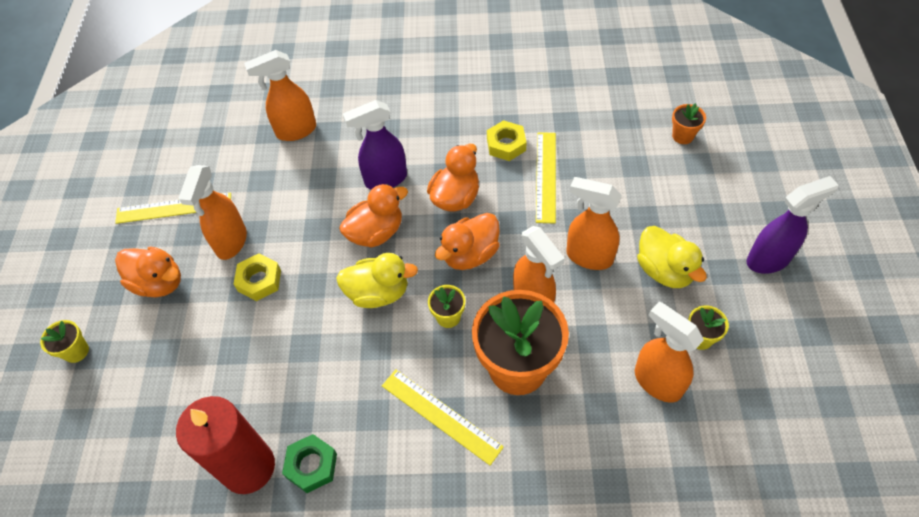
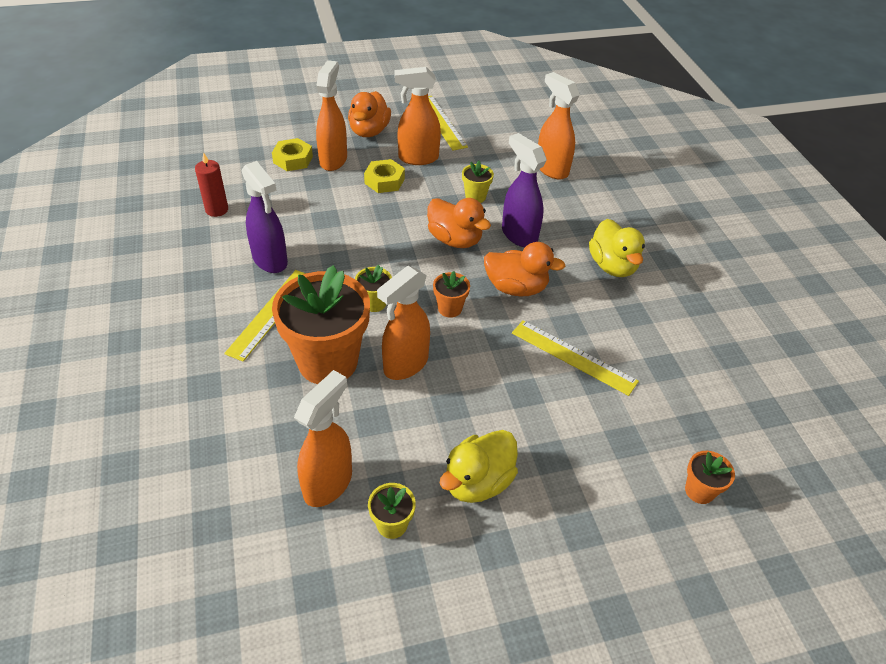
camera: 70 degrees right, 10 degrees down
yellow flower pot [40,320,89,363] -> yellow flower pot moved to [462,161,494,203]
red candle [176,396,275,494] -> red candle [195,152,228,217], size x0.52
green nut [282,434,337,493] -> none
yellow duck [336,253,418,308] -> yellow duck moved to [589,219,645,277]
orange duck [435,213,500,270] -> orange flower pot [433,271,470,318]
yellow nut [487,120,527,161] -> yellow nut moved to [272,138,313,171]
yellow ruler [536,132,556,224] -> yellow ruler turned 45 degrees clockwise [512,320,639,396]
orange spray bottle [566,177,622,270] -> orange spray bottle moved to [316,60,347,171]
purple spray bottle [747,176,839,274] -> purple spray bottle moved to [242,161,288,273]

